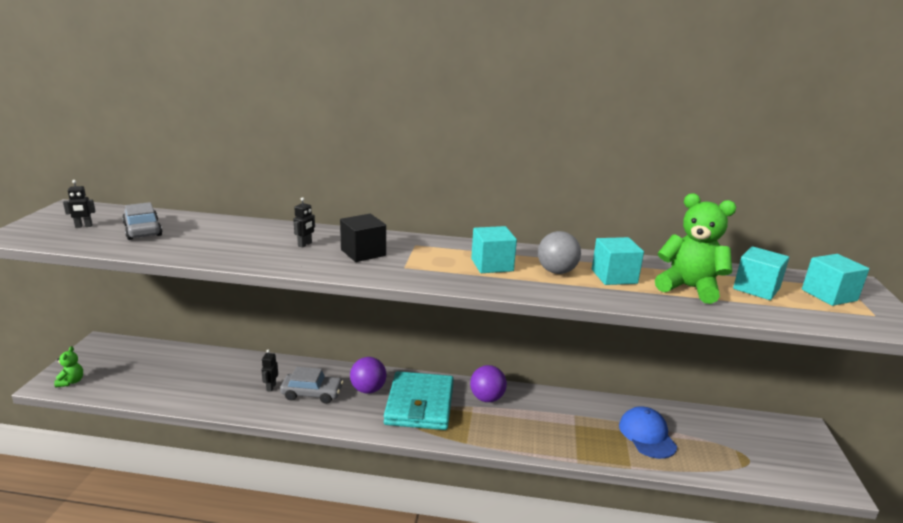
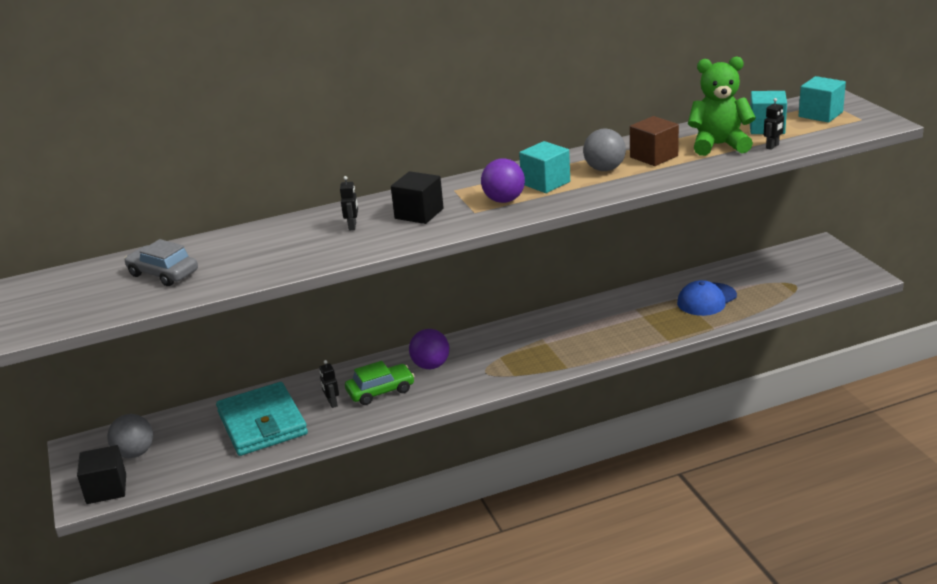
camera: 25 degrees left, 5 degrees up
green teddy bear [54,346,83,388] -> black cube [77,445,126,504]
black robot [63,180,95,228] -> black robot moved to [764,98,784,150]
grey car [280,367,344,404] -> green car [345,361,415,405]
turquoise wallet [384,371,454,430] -> turquoise wallet moved to [216,382,308,456]
purple ball [470,365,507,402] -> purple ball moved to [481,158,525,203]
turquoise cube [592,237,644,285] -> brown cube [630,116,679,166]
blue cap [619,406,677,459] -> blue cap turned 90 degrees counterclockwise [677,280,737,316]
none -> grey ball [107,414,153,458]

